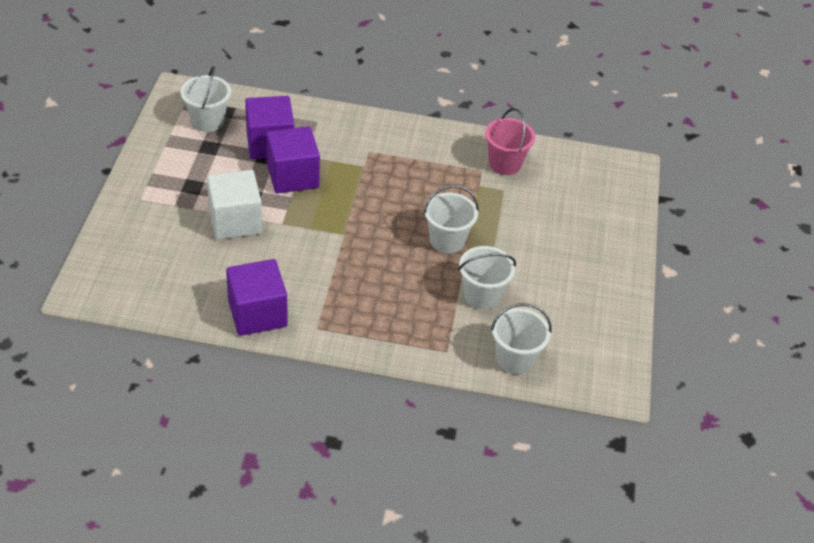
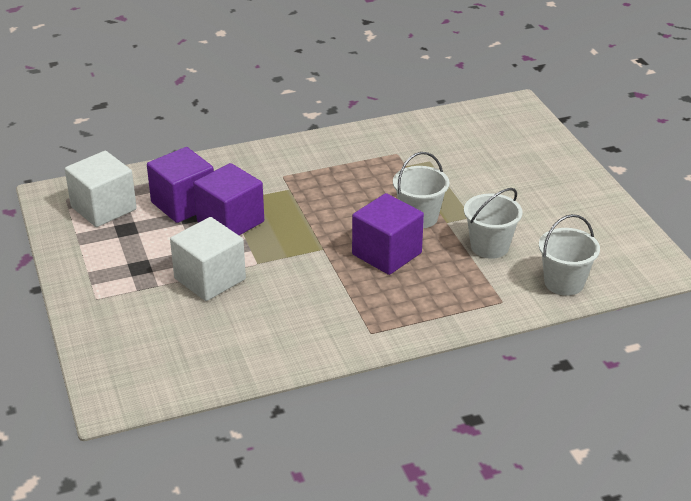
camera: 25 degrees left, 10 degrees down
white bucket [180,66,231,132] -> white cube [65,151,137,227]
purple cube [226,259,287,336] -> purple cube moved to [352,193,424,275]
pink bucket [485,108,535,175] -> none

